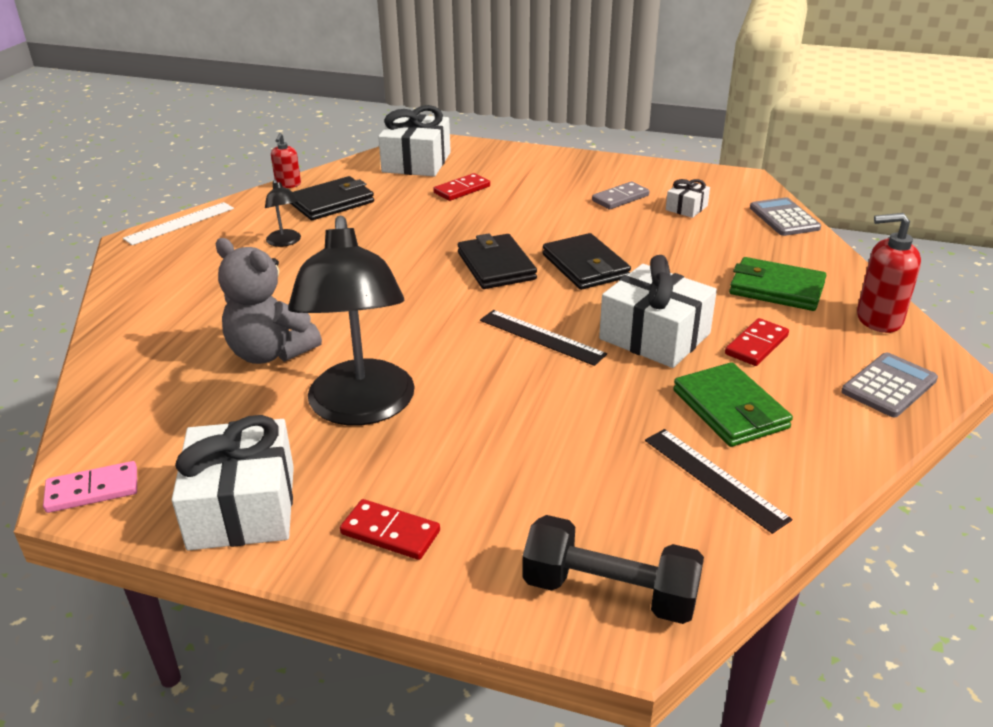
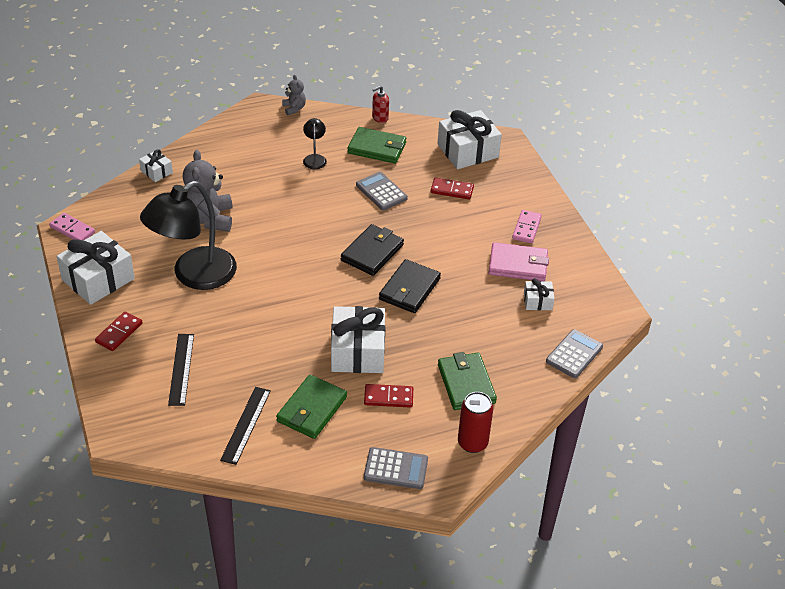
camera: 50 degrees right, 10 degrees up
white ruler [123,202,234,245] -> grey teddy bear [282,75,306,116]
black lamp [265,180,301,247] -> black lamp turned 150 degrees clockwise [303,118,327,169]
black wallet [290,176,374,220] -> green wallet [347,127,406,164]
red domino [340,499,440,560] -> red domino turned 45 degrees clockwise [95,311,143,351]
black ruler [480,310,607,366] -> black ruler moved to [168,334,194,406]
black dumbbell [522,515,704,624] -> none
grey domino [592,181,650,209] -> pink wallet [489,242,549,282]
red soap dispenser [857,213,921,333] -> red can [458,392,493,453]
none -> white gift [139,149,173,182]
none -> grey calculator [356,172,408,211]
none -> pink domino [512,210,542,243]

